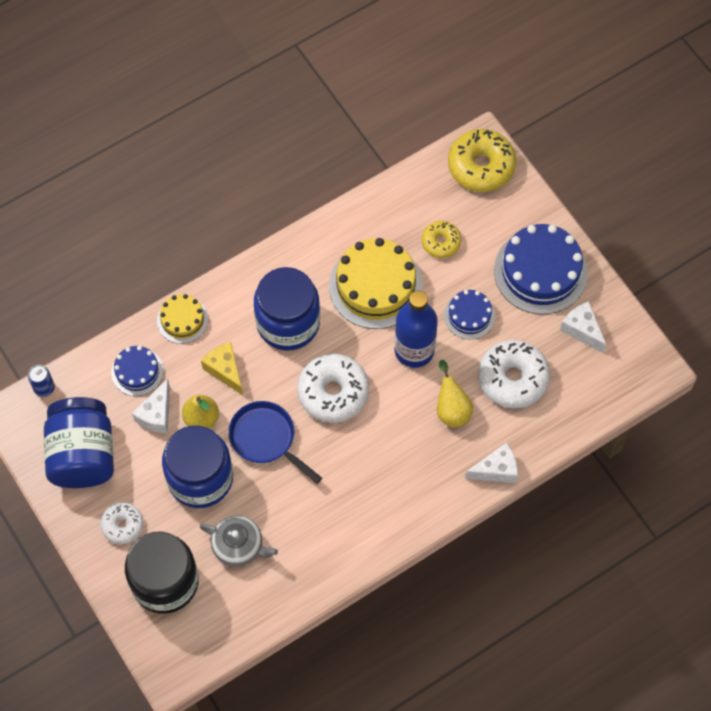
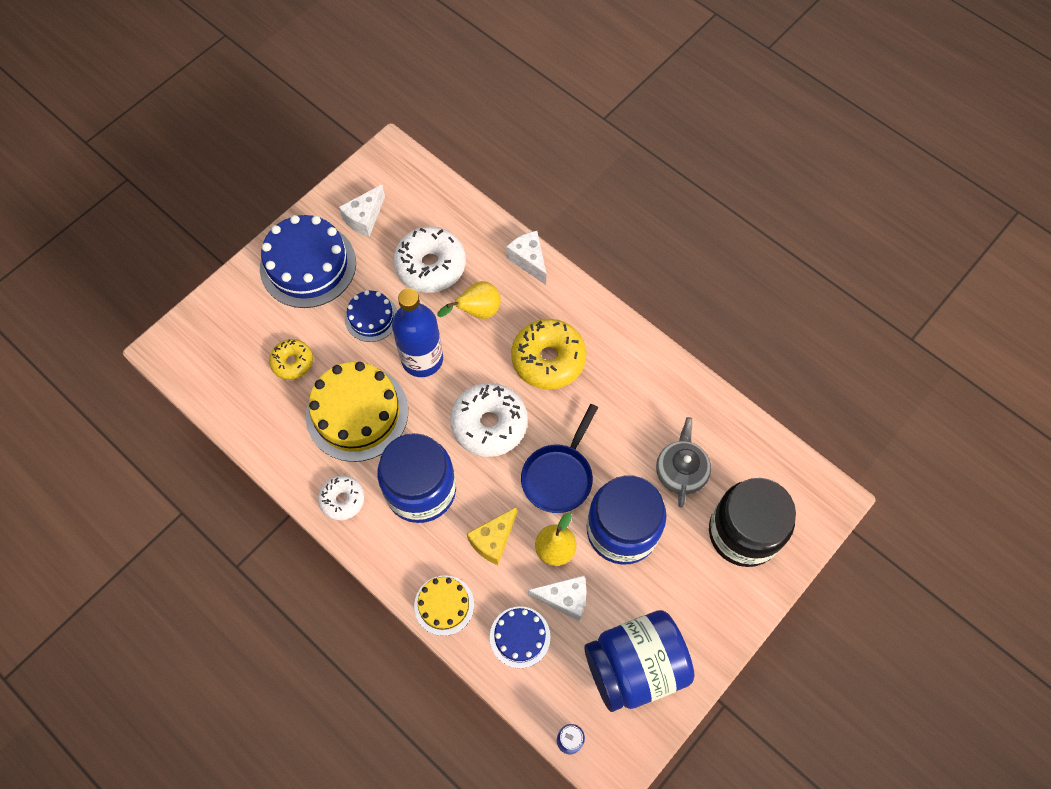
camera: 105 degrees left, 0 degrees up
white donut [100,502,143,544] -> white donut moved to [318,476,364,520]
yellow donut [448,129,516,192] -> yellow donut moved to [511,319,586,390]

